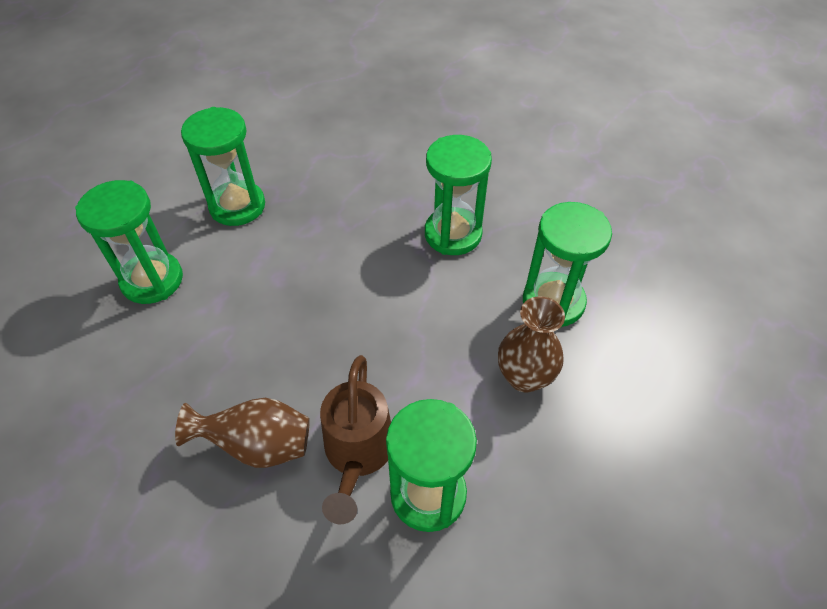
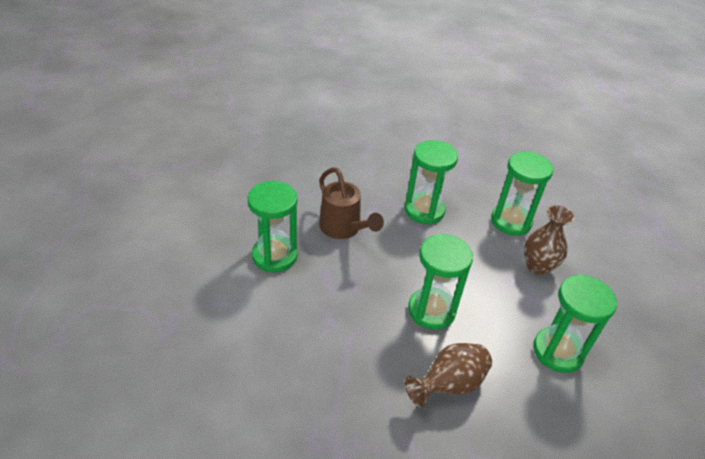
camera: 40 degrees left, 10 degrees down
green hourglass [75,180,183,304] -> green hourglass moved to [408,234,473,330]
brown watering can [320,355,391,524] -> brown watering can moved to [319,167,384,239]

